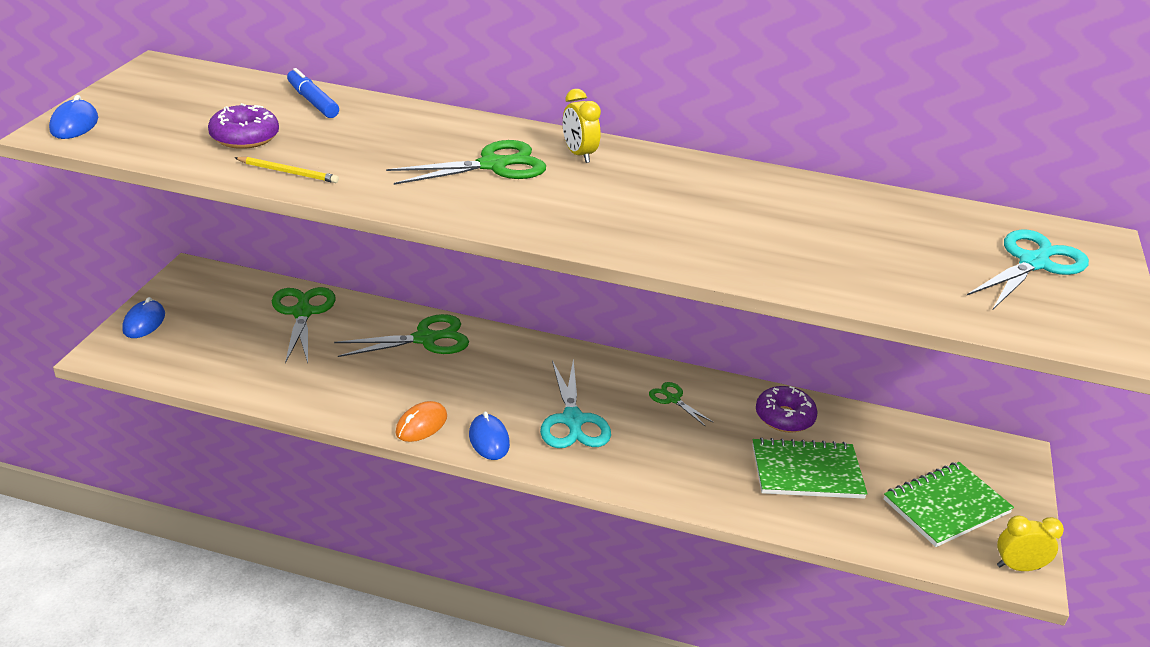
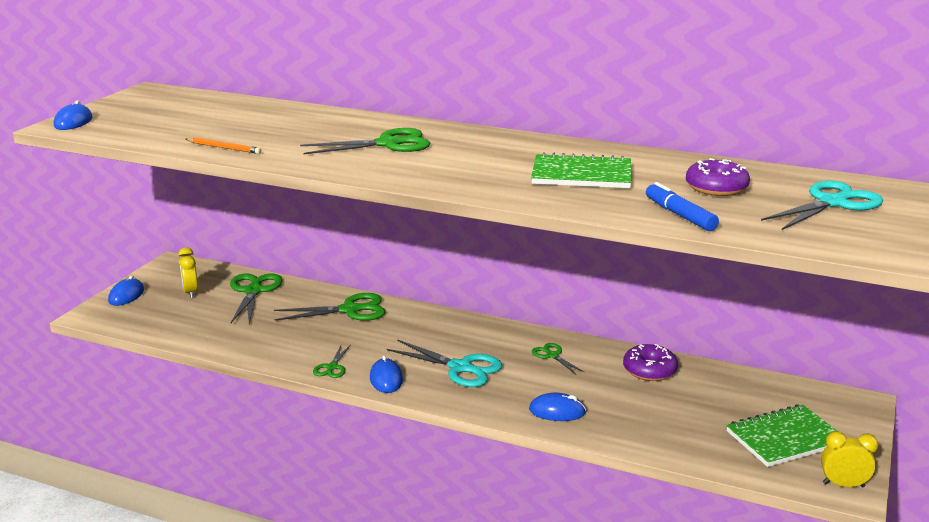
camera: 10 degrees right, 10 degrees down
purple donut [208,103,279,149] -> purple donut moved to [686,158,750,196]
yellow pencil [235,157,339,183] -> orange pencil [186,138,261,154]
blue marker [287,68,339,118] -> blue marker moved to [646,182,719,231]
orange mouse [395,401,447,442] -> green scissors [313,345,351,378]
turquoise scissors [540,359,611,448] -> turquoise scissors turned 60 degrees counterclockwise [387,339,502,387]
yellow clock [563,89,601,163] -> yellow clock moved to [178,247,198,298]
green notebook [752,437,868,499] -> green notebook moved to [531,152,632,188]
none -> blue mouse [529,393,586,421]

